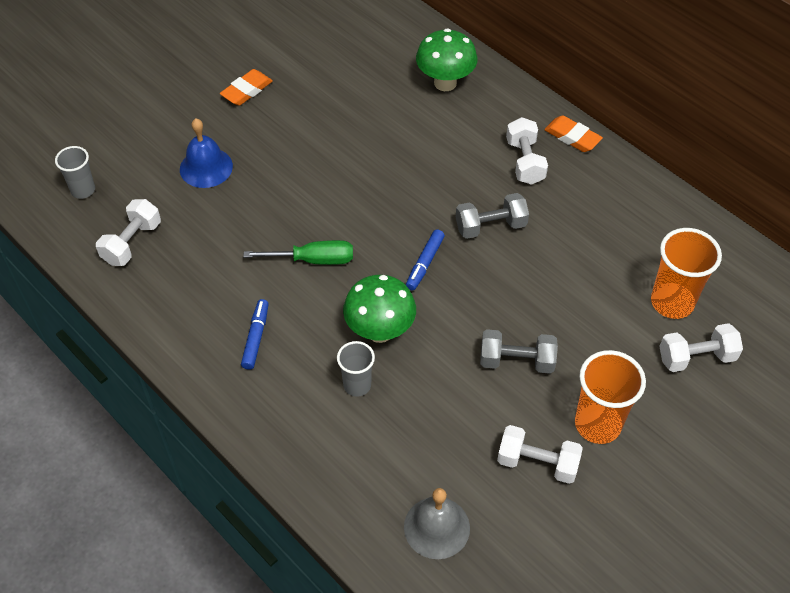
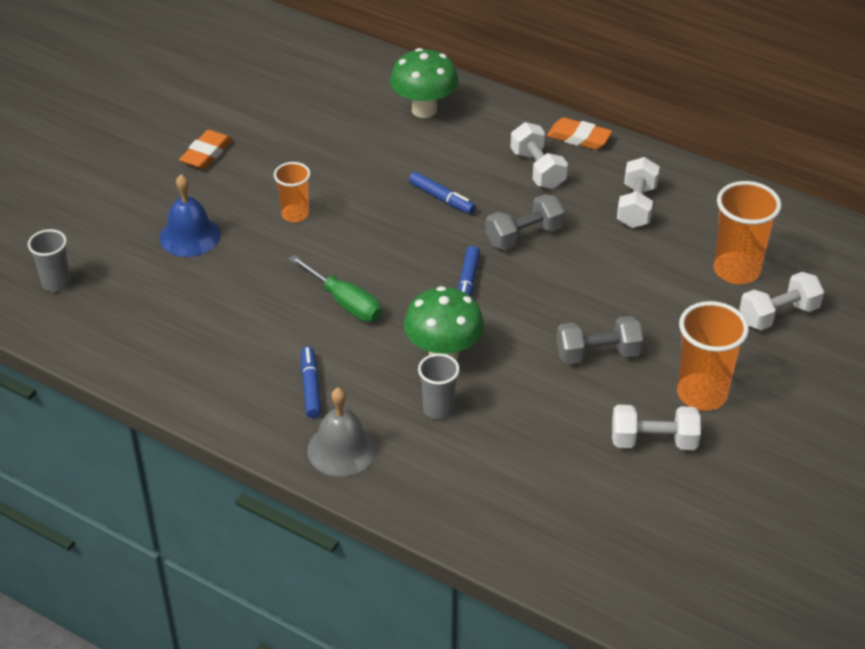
camera: 15 degrees left, 10 degrees down
white dumbbell [96,199,161,266] -> white dumbbell moved to [617,157,660,228]
green screwdriver [243,240,353,265] -> green screwdriver turned 60 degrees clockwise [289,255,382,322]
grey bell [404,488,470,559] -> grey bell moved to [307,388,377,476]
none -> orange cup [274,162,311,222]
none -> blue marker [409,172,476,214]

